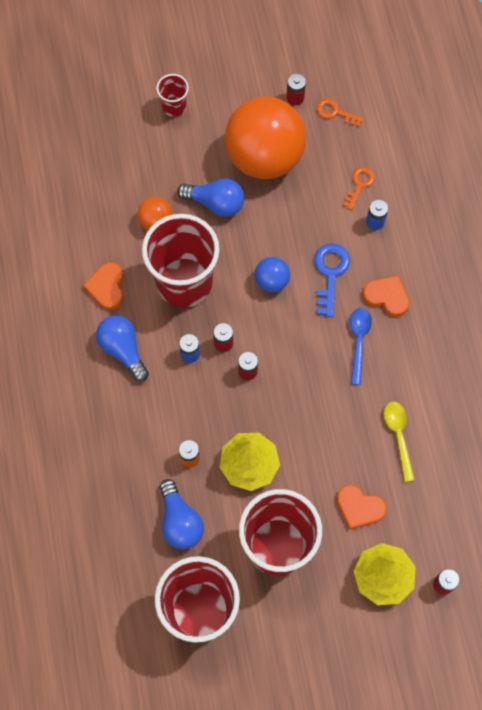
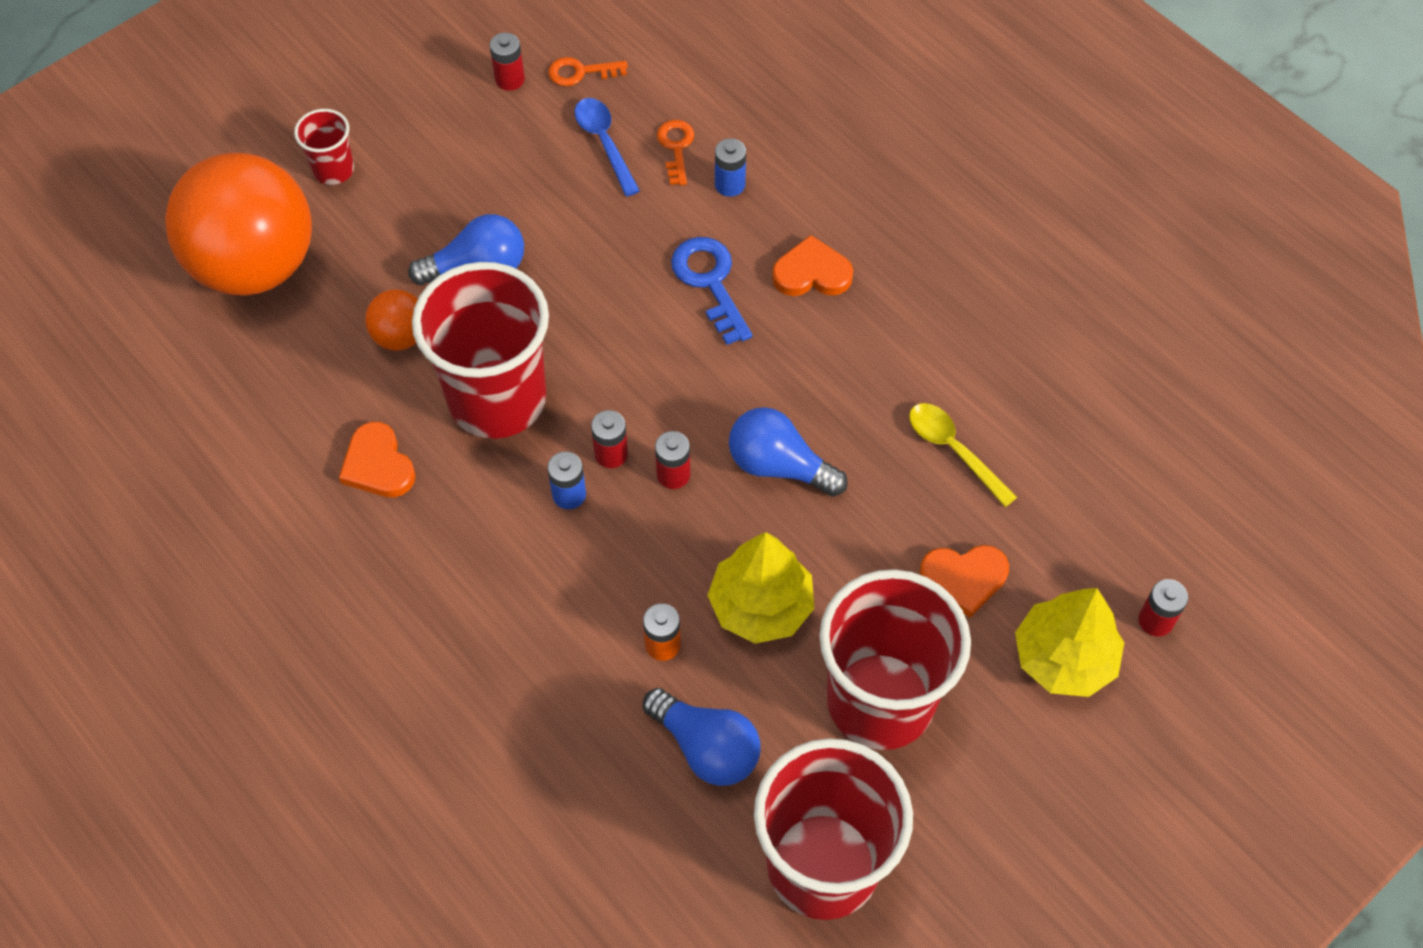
camera: 30 degrees left, 10 degrees down
blue light bulb [96,315,149,382] -> blue light bulb moved to [729,407,848,497]
orange ball [225,97,306,179] -> orange ball moved to [165,153,312,295]
blue ball [255,257,290,292] -> none
blue spoon [350,308,372,385] -> blue spoon moved to [575,98,640,196]

